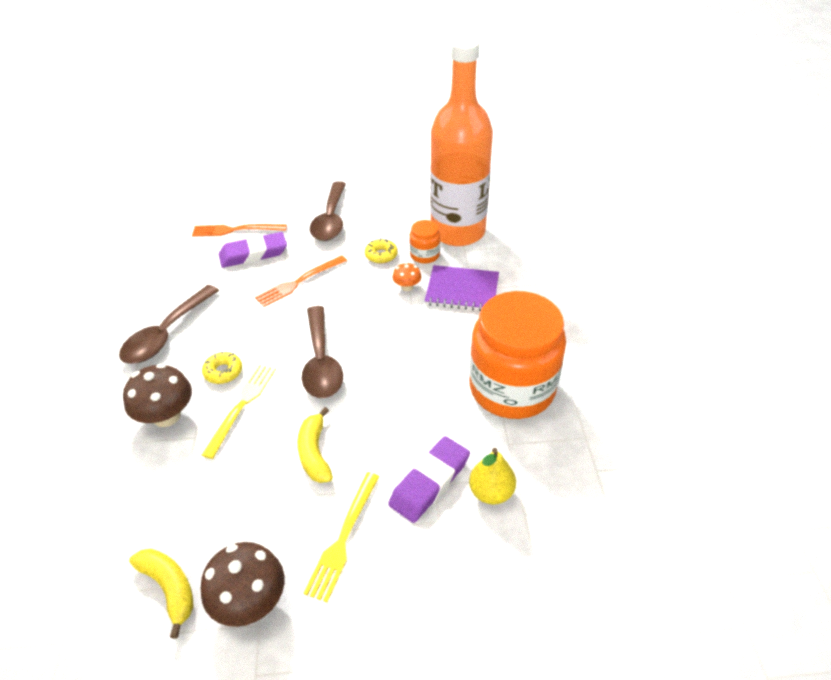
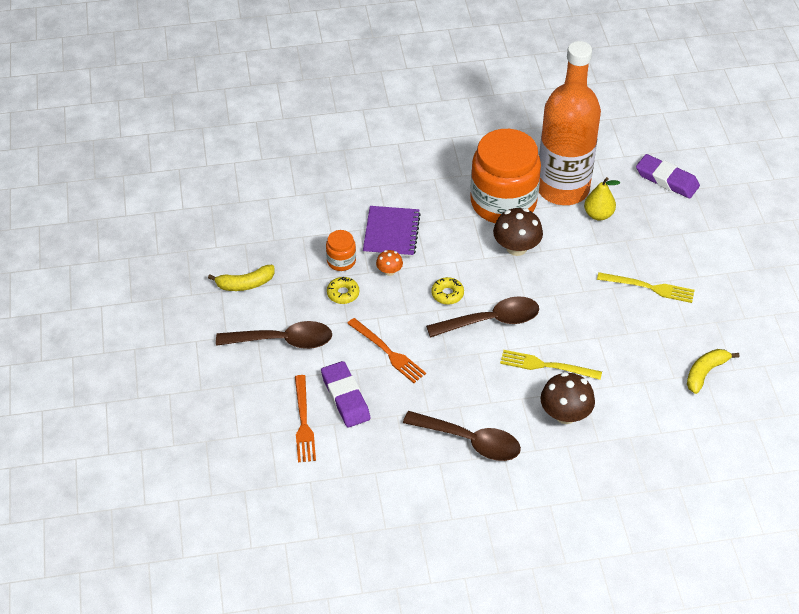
camera: 95 degrees left, 5 degrees up
brown mushroom [201,542,284,627] -> brown mushroom moved to [493,208,543,256]
yellow donut [202,351,242,384] -> yellow donut moved to [431,277,464,305]
yellow banana [297,407,333,483] -> yellow banana moved to [208,265,275,291]
purple eraser [388,436,470,523] -> purple eraser moved to [636,154,700,198]
orange bottle [430,37,493,246] -> orange bottle moved to [539,41,601,205]

